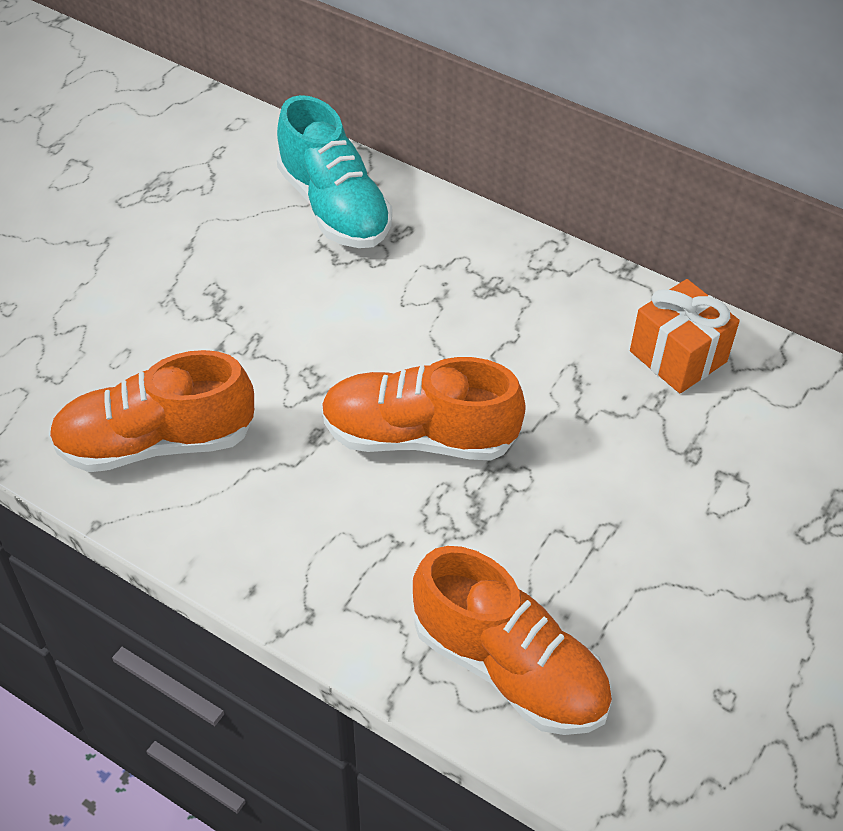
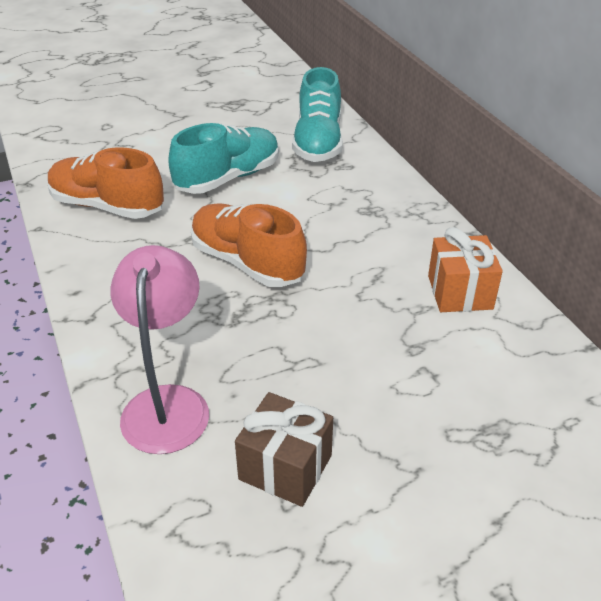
camera: 35 degrees right, 10 degrees down
orange shoe [413,546,612,735] -> pink lamp [110,245,209,454]
none -> turquoise shoe [168,123,279,194]
none -> brown gift [235,392,333,507]

